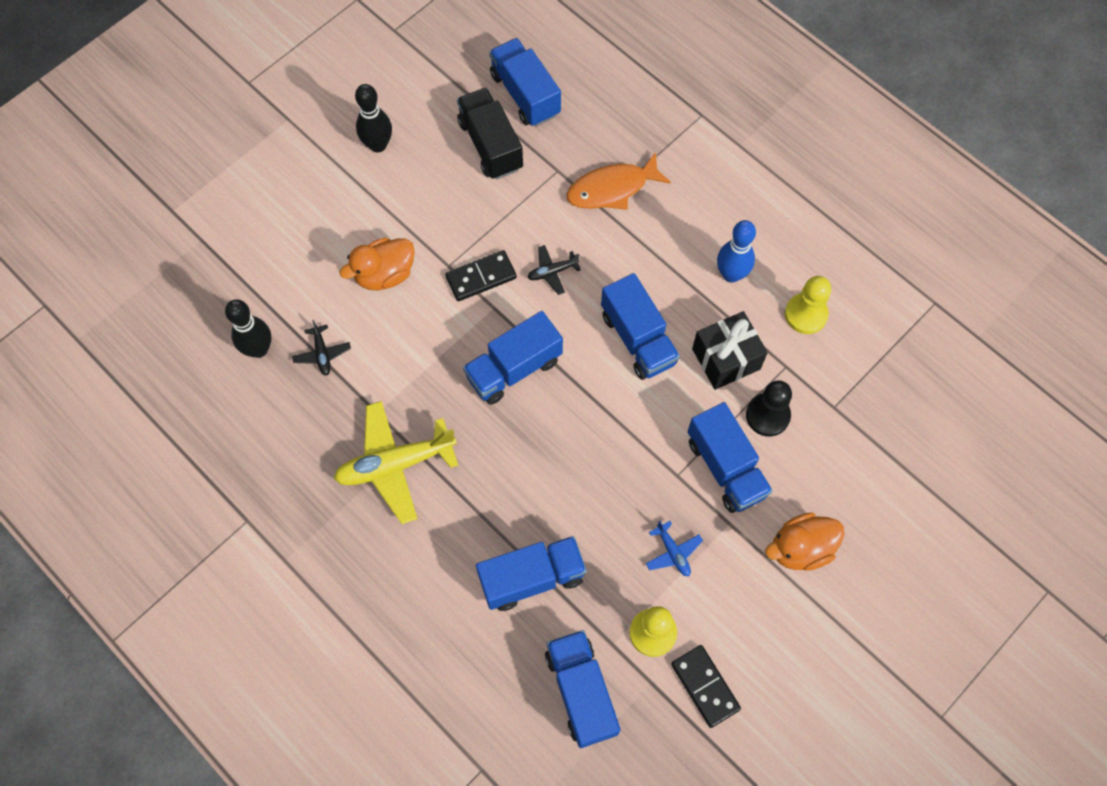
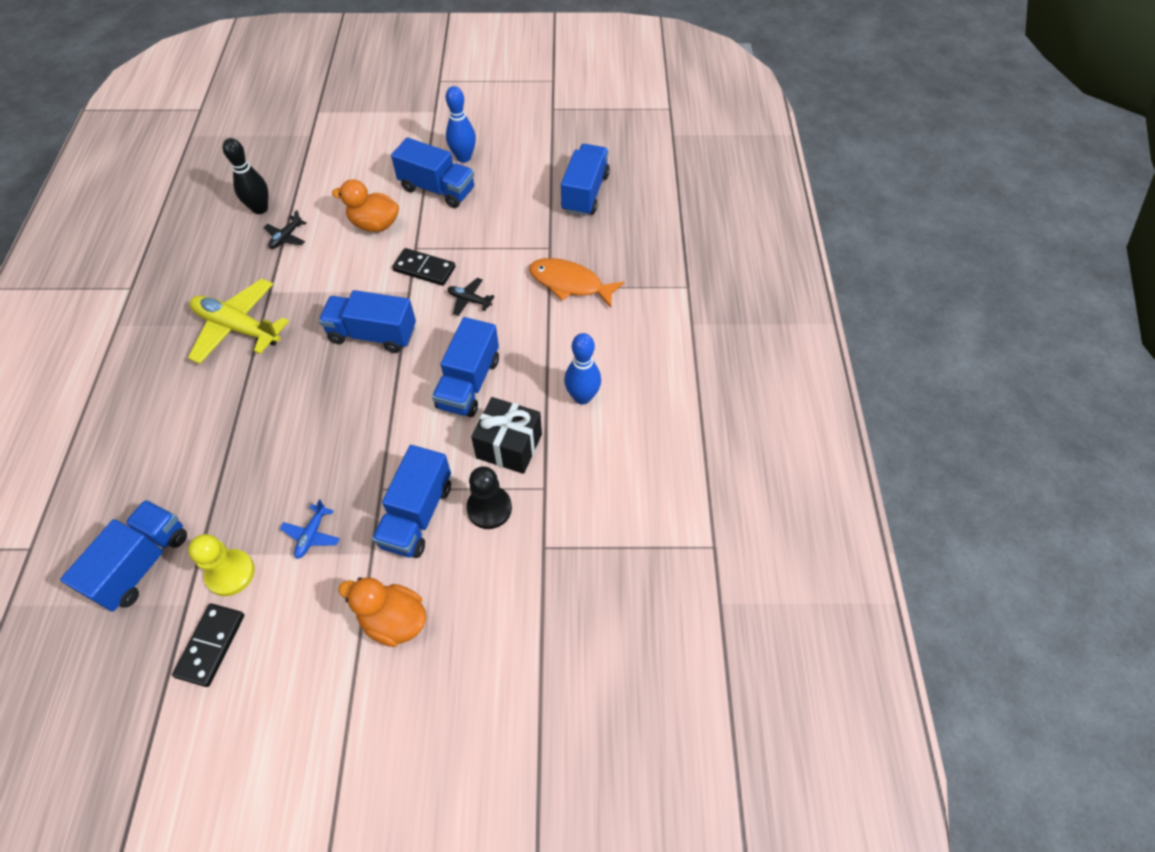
camera: 45 degrees right, 10 degrees down
black bowling pin [355,84,392,153] -> blue bowling pin [446,86,476,163]
black truck [457,88,523,180] -> none
blue truck [476,536,587,611] -> blue truck moved to [391,138,474,208]
yellow pawn [785,276,831,334] -> none

